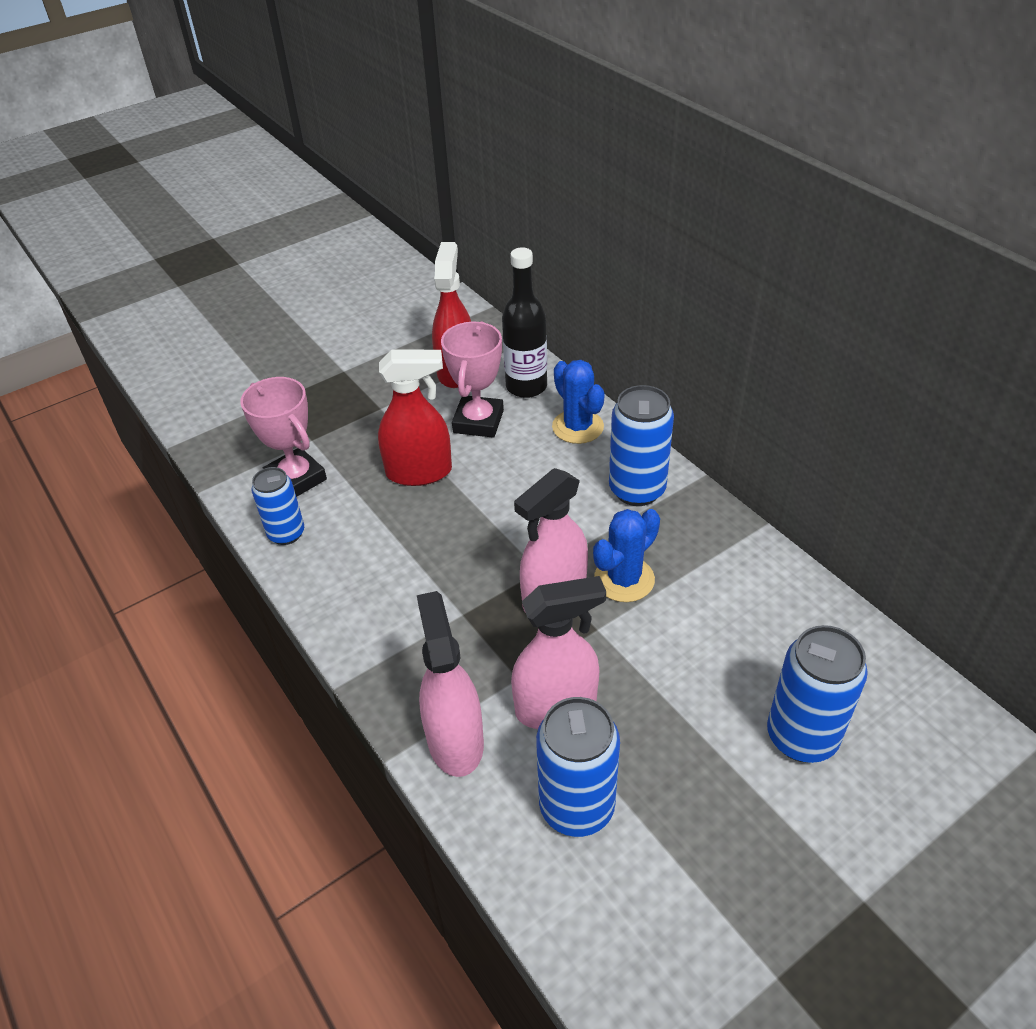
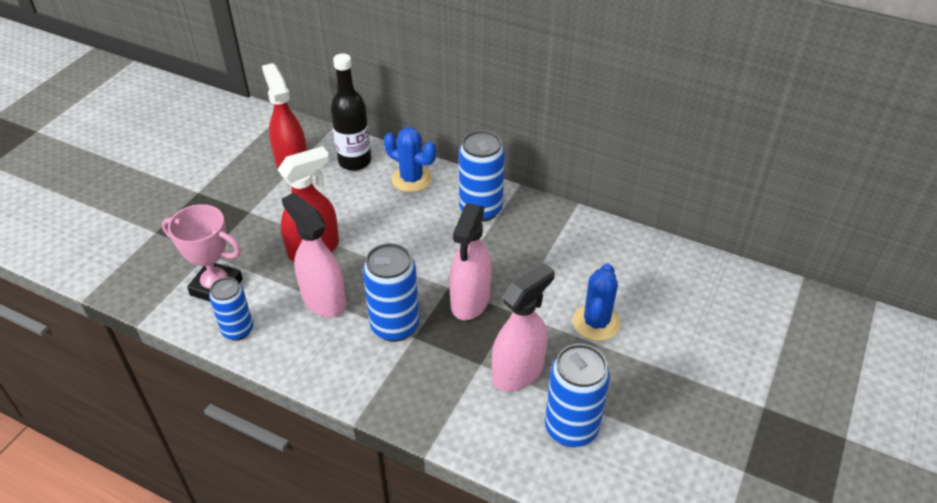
camera: 30 degrees left, 0 degrees up
pink spray bottle [417,591,484,777] -> pink spray bottle moved to [282,193,346,317]
pink trophy [441,321,504,438] -> none
blue cactus [593,509,660,602] -> blue cactus moved to [573,263,621,341]
blue can [767,625,868,763] -> blue can moved to [363,243,419,342]

